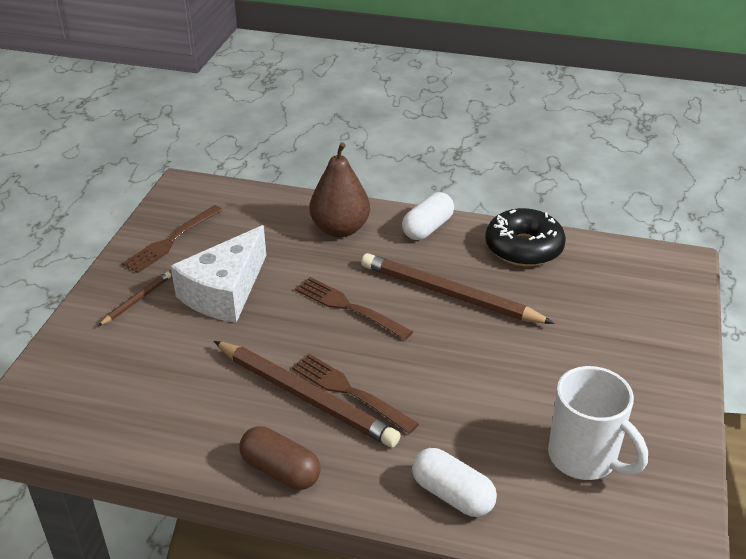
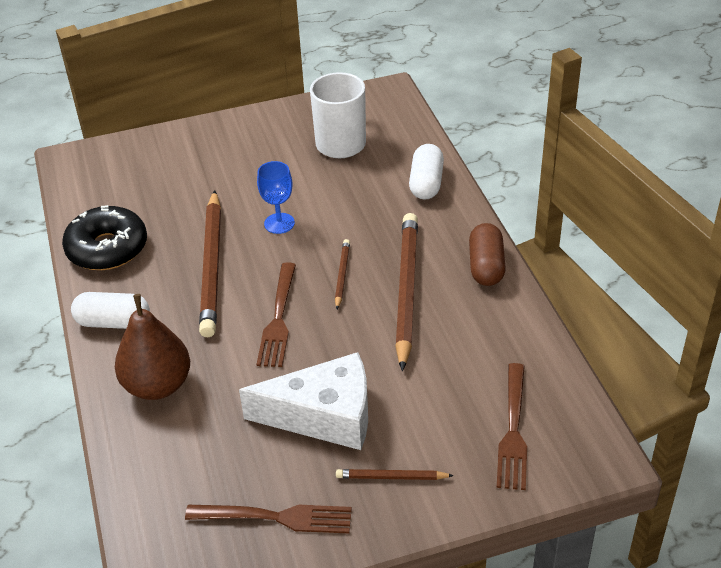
camera: 120 degrees left, 5 degrees up
brown fork [292,354,419,434] -> brown fork moved to [497,363,527,490]
none -> blue goblet [257,161,295,234]
none -> brown pencil [335,239,350,309]

